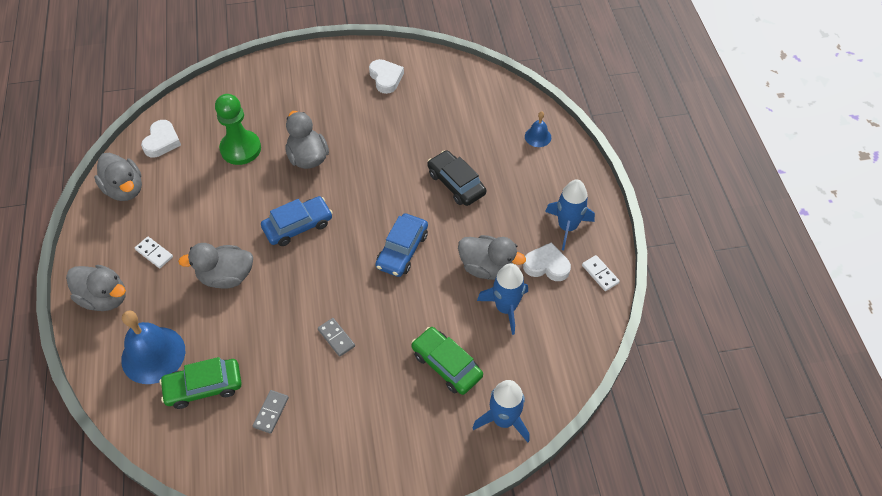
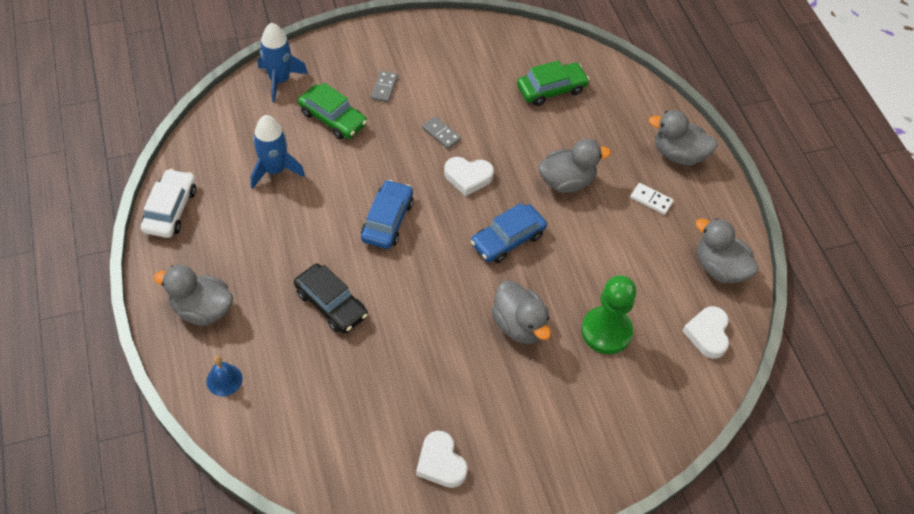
camera: 170 degrees right, 0 degrees up
blue bell [121,311,185,384] -> none
grey domino [253,390,289,434] -> grey domino moved to [371,71,398,103]
grey duck [458,235,526,280] -> grey duck moved to [153,265,233,326]
white heart [523,242,571,281] -> white heart moved to [444,157,494,196]
blue rocket [545,179,595,250] -> none
white domino [582,255,620,291] -> white car [141,169,196,238]

